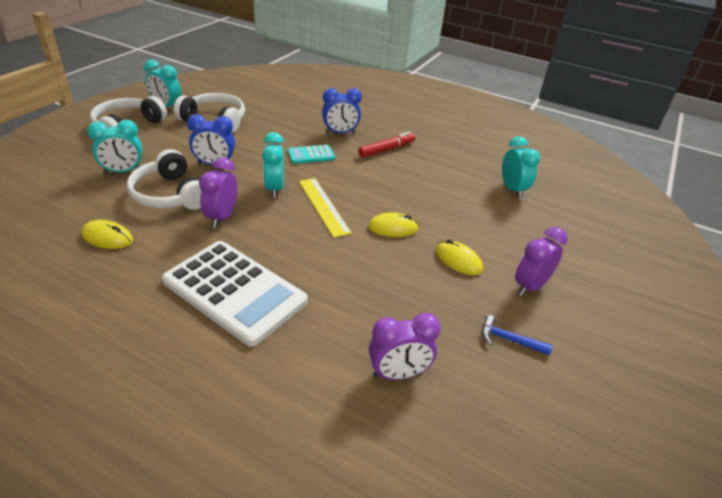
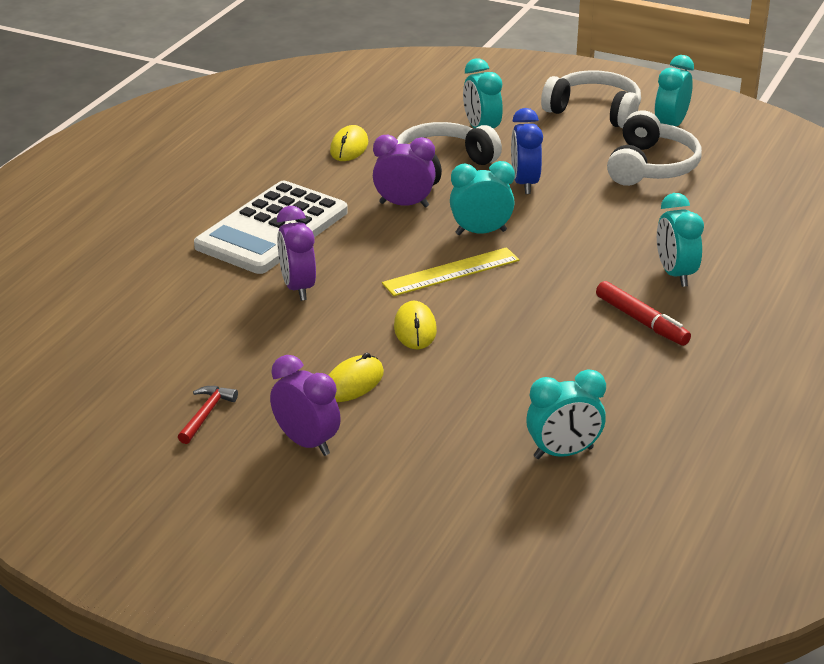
camera: 90 degrees right, 5 degrees down
turquoise calculator [288,145,335,164] -> none
blue clock [322,88,362,134] -> turquoise clock [657,193,704,287]
purple clock [369,313,441,380] -> purple clock moved to [277,206,316,301]
blue hammer [482,315,553,355] -> red hammer [178,386,238,444]

